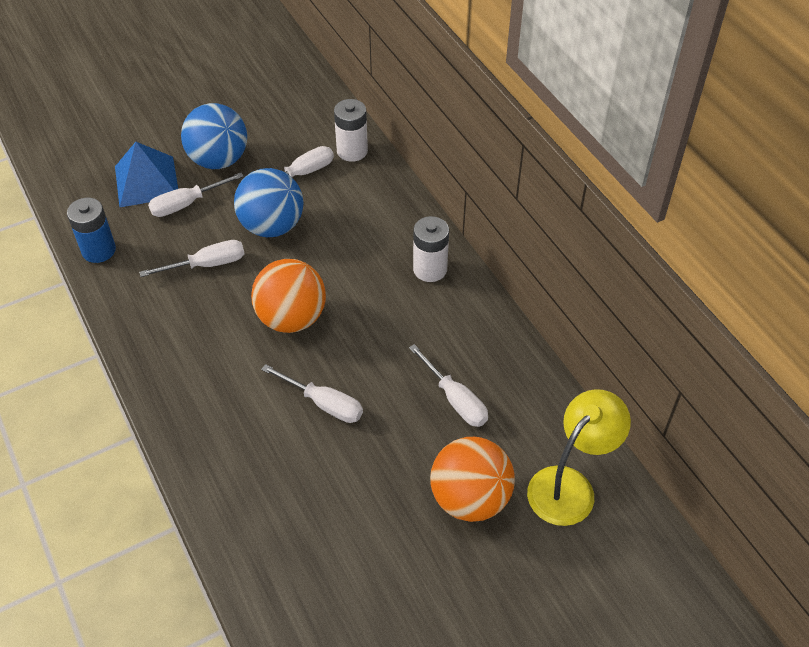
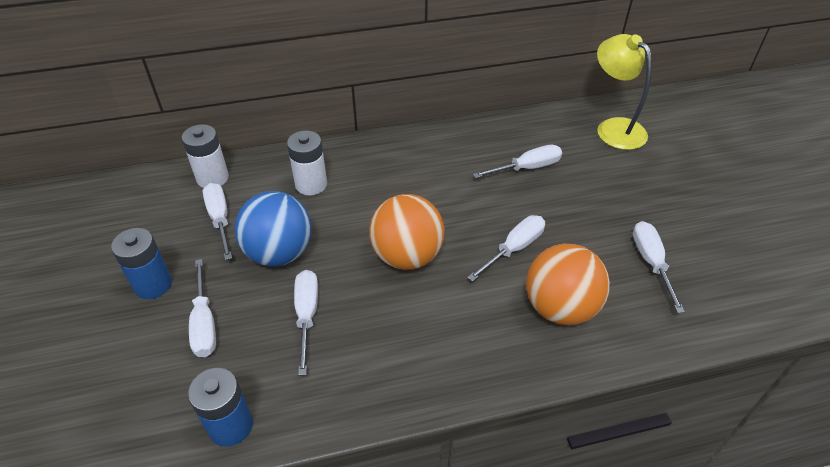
camera: 75 degrees left, 5 degrees down
blue pyramid [115,142,178,207] -> none
blue ball [181,103,247,169] -> blue battery [111,228,172,299]
white battery [413,216,449,282] -> white battery moved to [287,131,327,195]
orange ball [430,437,515,522] -> orange ball moved to [526,244,610,325]
none -> white screwdriver [633,221,685,313]

